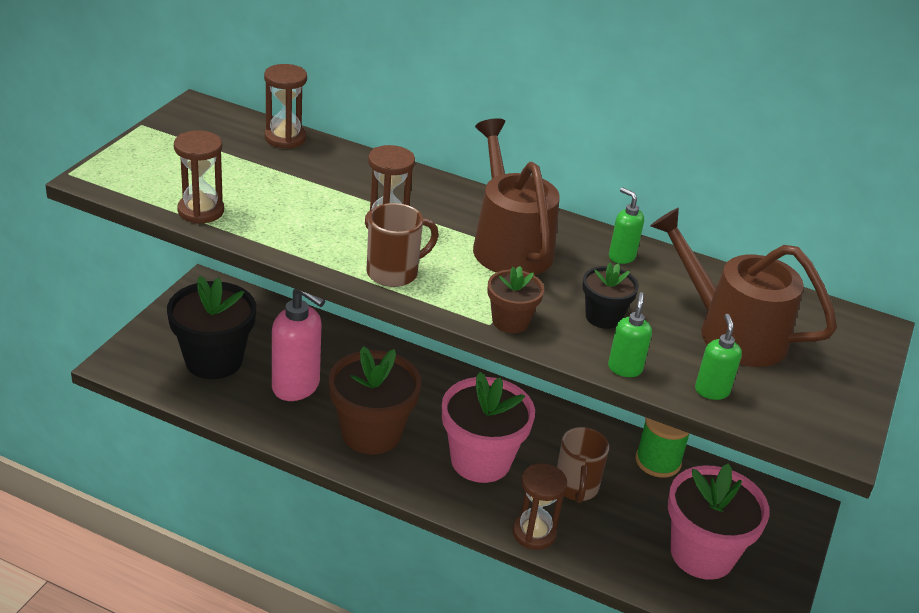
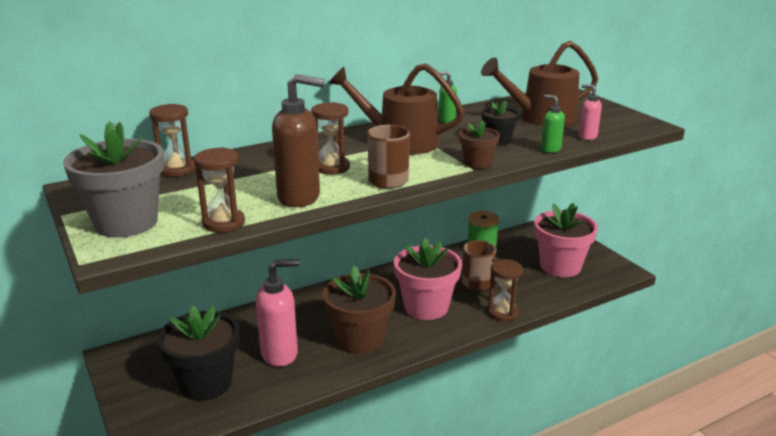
camera: 50 degrees left, 10 degrees down
green soap dispenser [695,314,742,400] -> pink soap dispenser [579,84,602,140]
none -> grey flower pot [63,121,164,237]
none -> brown soap dispenser [272,74,324,207]

